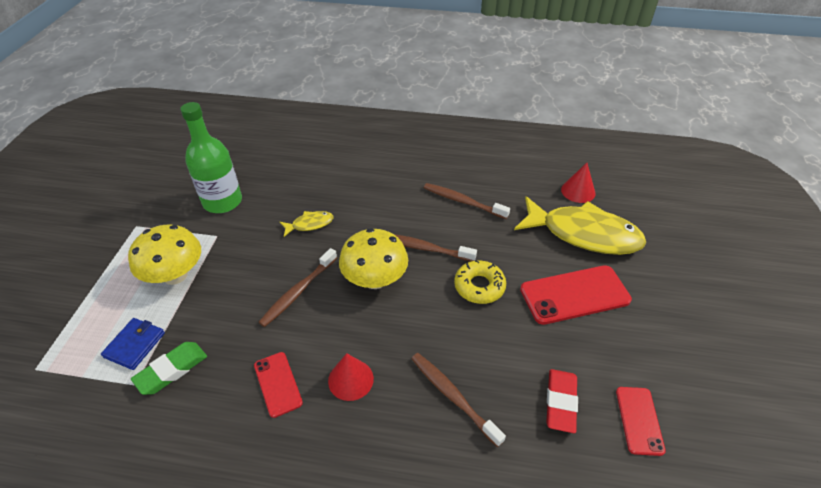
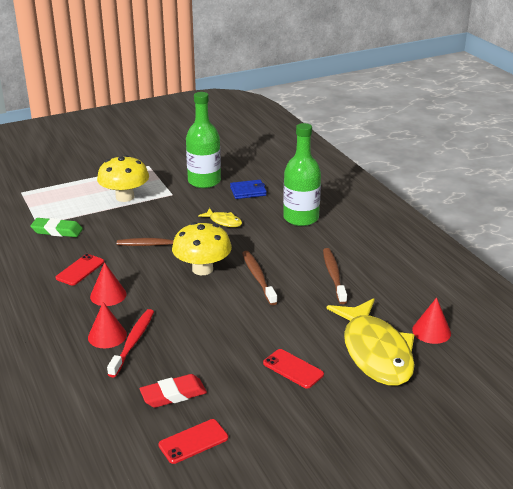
camera: 55 degrees right, 15 degrees down
blue wallet [101,318,165,370] -> blue wallet moved to [230,180,267,199]
brown toothbrush [411,353,506,447] -> red toothbrush [107,309,154,377]
yellow donut [454,260,506,304] -> none
red phone [520,265,632,325] -> red phone [263,349,324,389], size x0.57
none -> red cone [88,302,127,348]
none -> green bottle [283,123,321,226]

